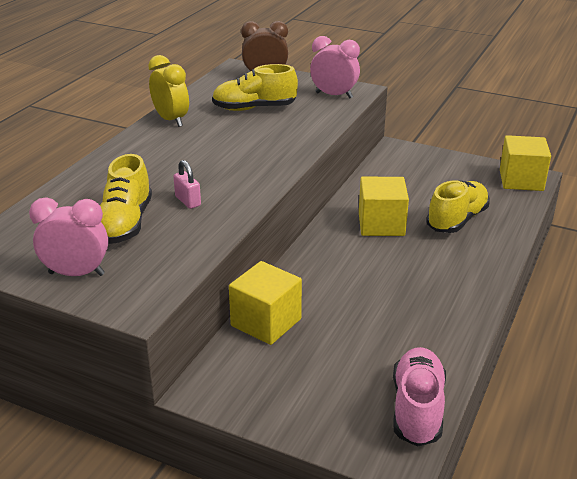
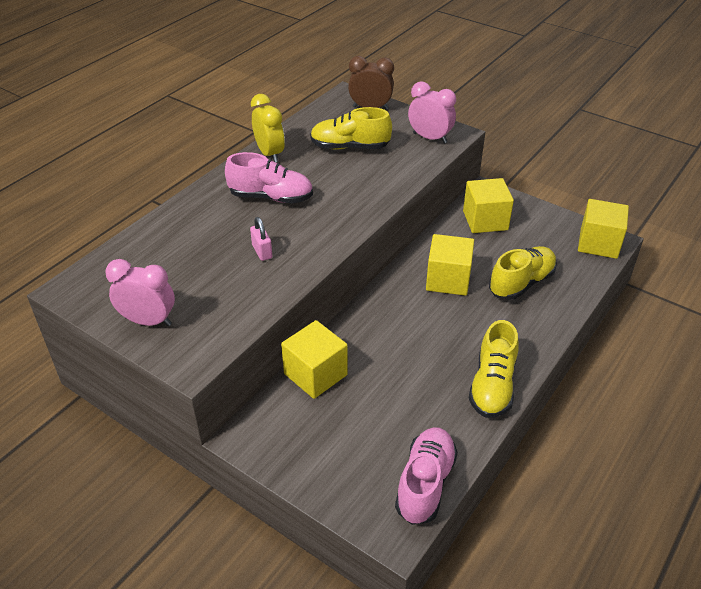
camera: 10 degrees right, 10 degrees up
yellow shoe [100,154,152,244] -> yellow shoe moved to [469,320,519,418]
none -> pink shoe [225,152,313,204]
none -> yellow cube [463,178,514,233]

